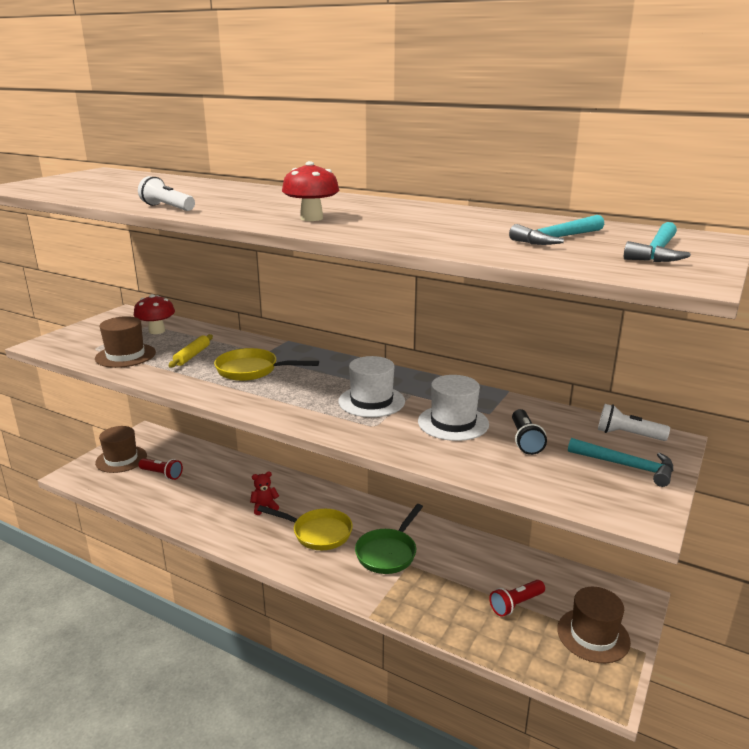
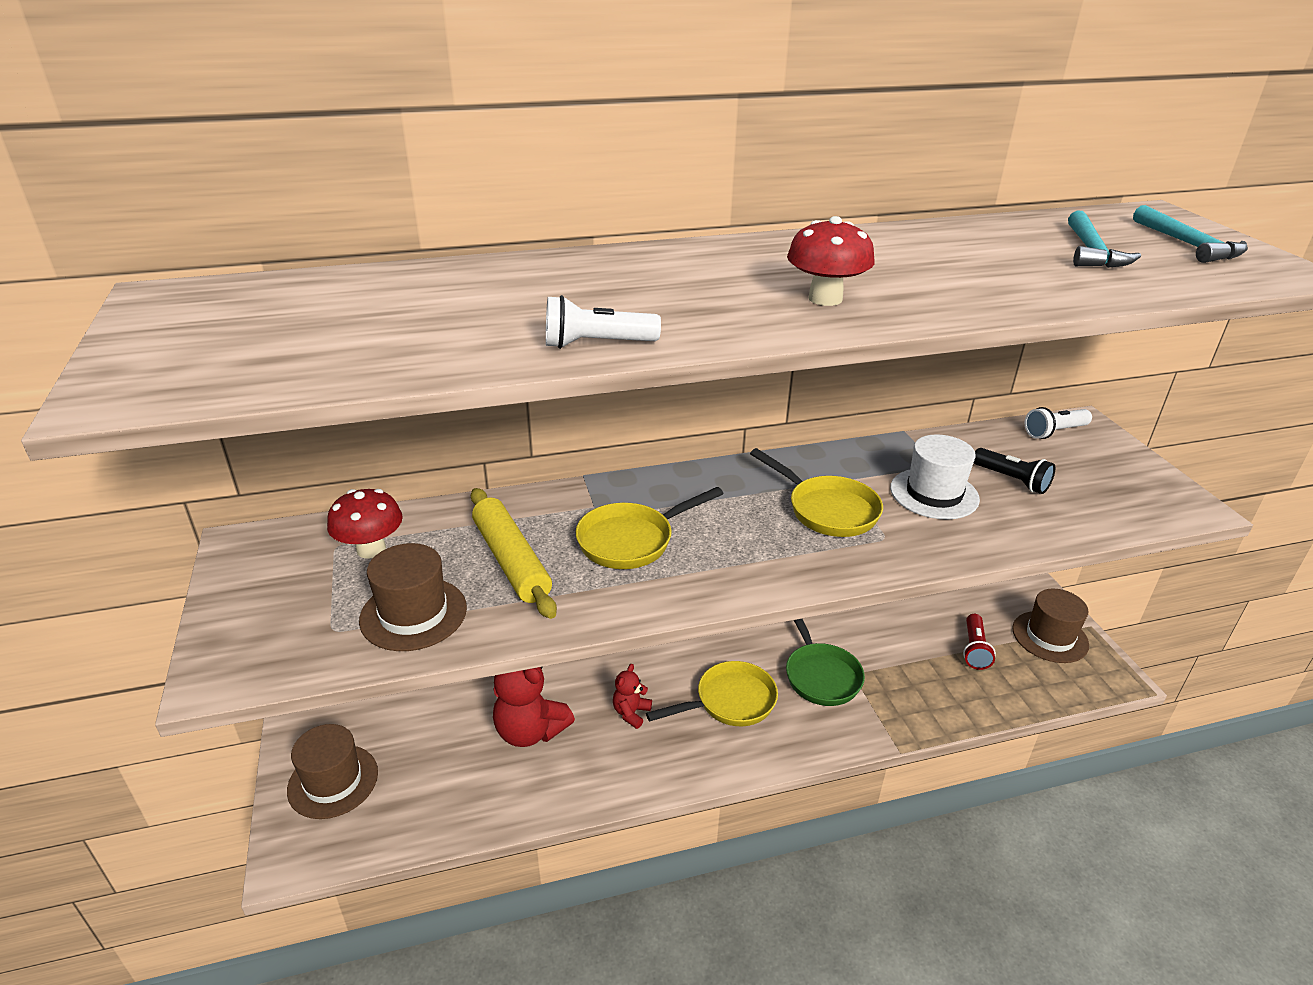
camera: 45 degrees left, 10 degrees up
red flashlight [138,458,183,480] -> none
yellow rolling pin [169,334,213,368] -> yellow rolling pin [471,488,557,619], size x1.63
white hat [338,356,405,417] -> yellow pan [750,448,883,537]
turquoise hammer [568,438,673,487] -> none
none -> red teddy bear [493,667,575,747]

